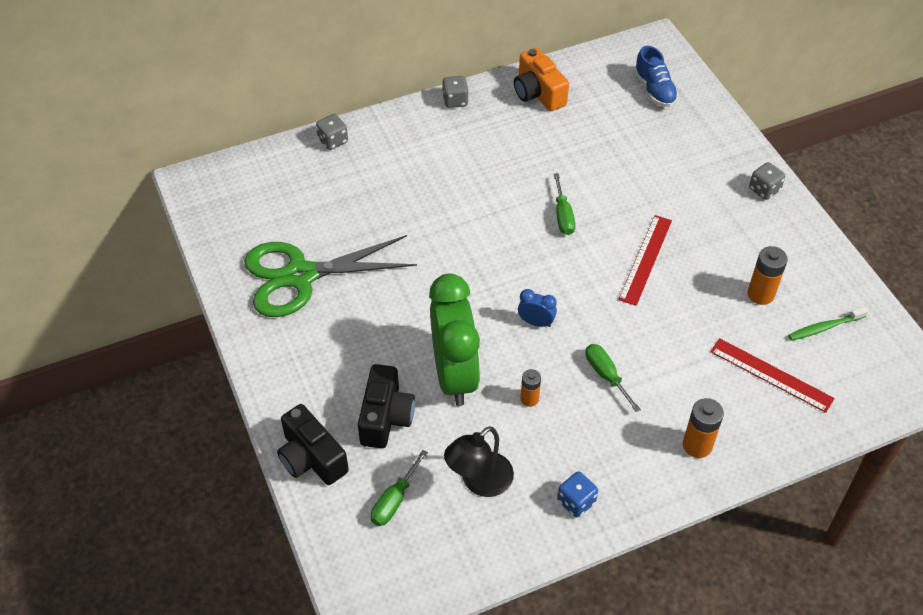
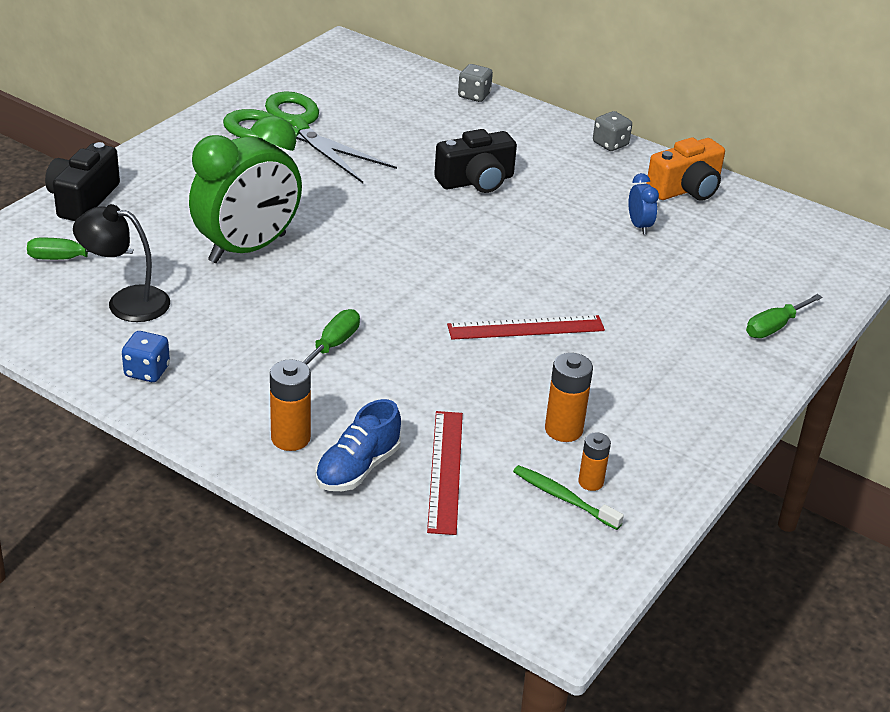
camera: 55 degrees right, 15 degrees down
black camera [358,364,415,448] -> black camera moved to [434,129,517,193]
orange camera [514,48,569,111] -> orange camera turned 150 degrees counterclockwise [646,137,725,201]
blue clock [518,289,557,327] -> blue clock moved to [628,173,659,234]
orange battery [521,369,541,407] -> orange battery moved to [578,432,611,491]
green screwdriver [554,173,576,235] -> green screwdriver moved to [746,294,823,338]
blue shoe [634,46,678,107] -> blue shoe moved to [315,399,401,491]
grey dice [749,162,785,200] -> none

